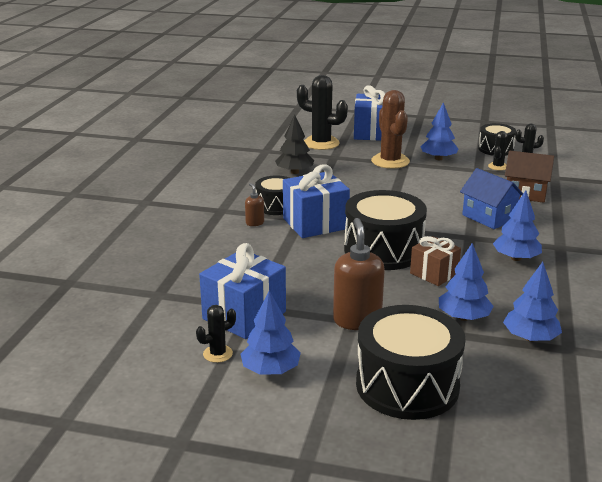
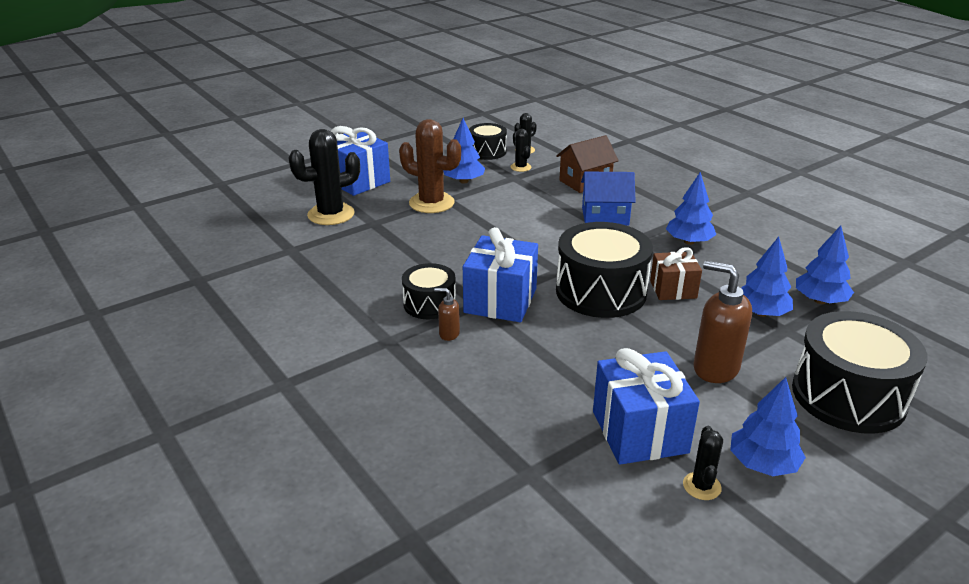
camera: 50 degrees left, 5 degrees up
black tree [275,114,314,174] -> none

